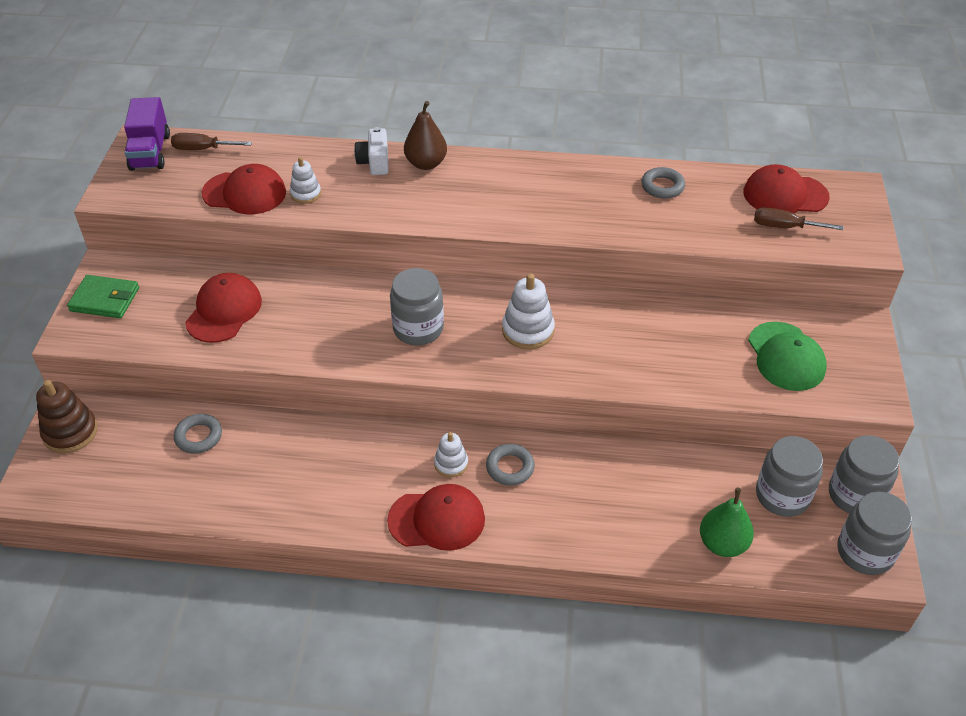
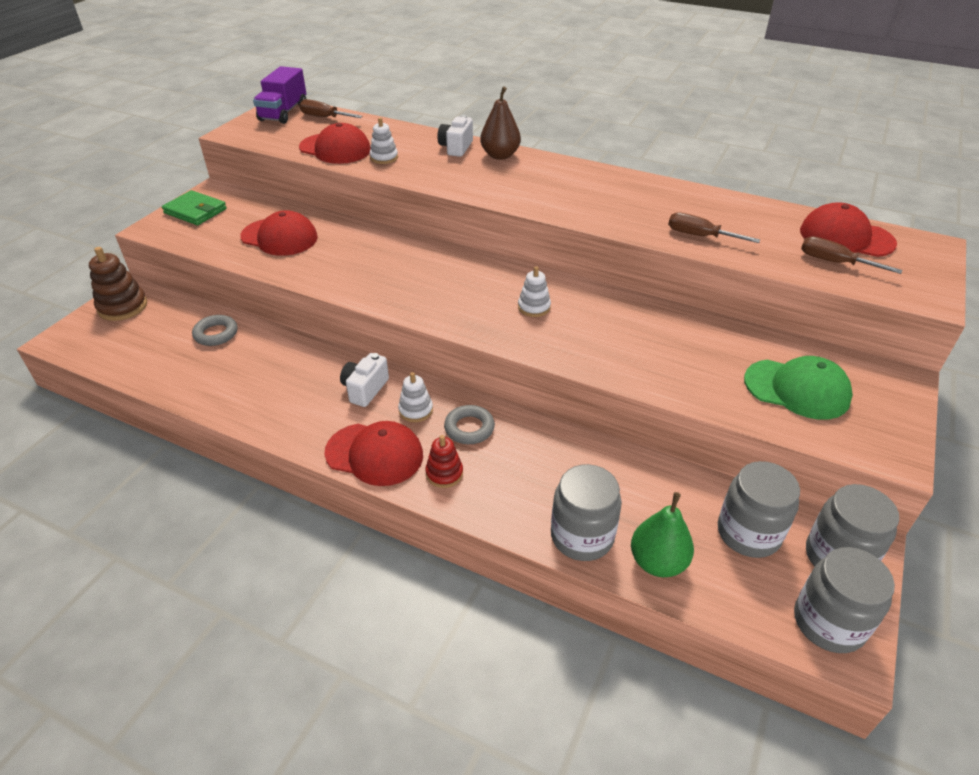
camera: 20 degrees right, 5 degrees down
red cap [185,273,262,343] -> red cap turned 75 degrees clockwise [240,210,318,256]
grey jar [390,268,444,345] -> grey jar moved to [551,464,622,561]
white stacking toy [502,273,555,349] -> white stacking toy [518,266,551,317], size x0.62
grey ring [641,167,685,199] -> none
green cap [748,322,827,391] -> green cap turned 75 degrees counterclockwise [744,356,853,420]
none -> white camera [340,353,389,407]
none -> red stacking toy [425,435,463,488]
none -> brown screwdriver [668,212,760,243]

